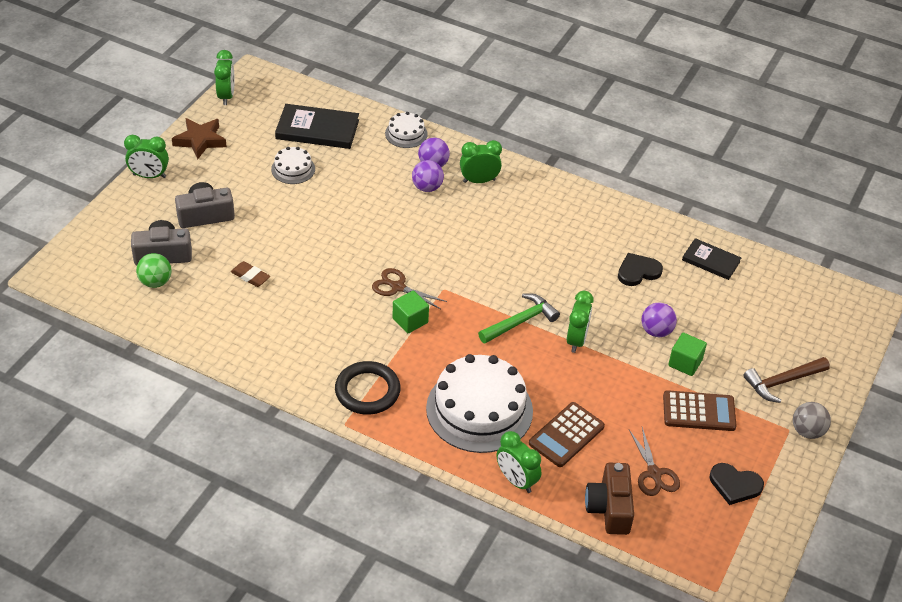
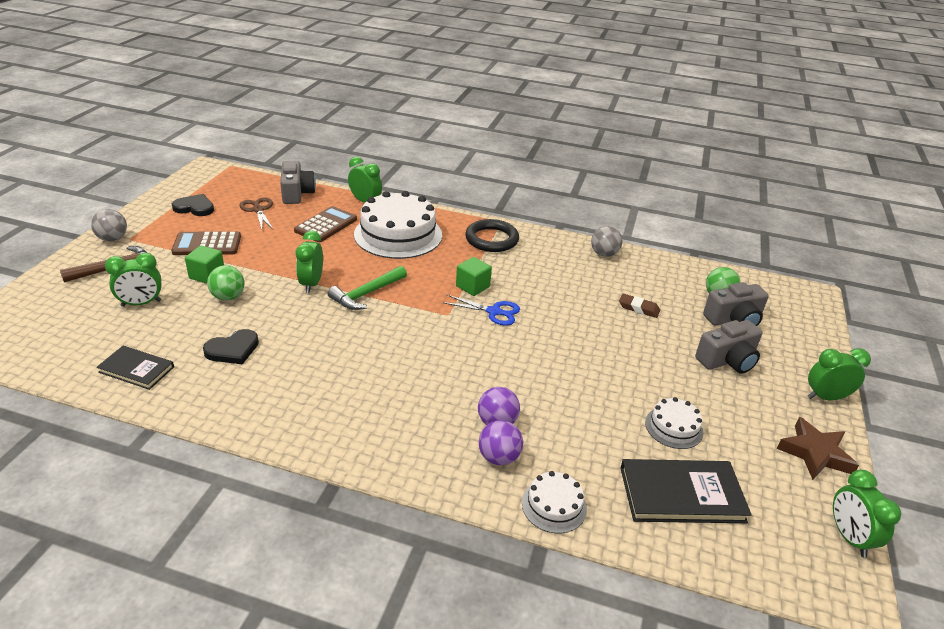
camera: 170 degrees right, 10 degrees down
brown scissors [372,268,447,309] -> blue scissors [442,295,520,326]
green clock [460,140,502,183] -> green clock moved to [105,253,161,307]
brown camera [585,463,634,535] -> grey camera [280,161,316,204]
purple ball [641,303,677,337] -> green ball [207,265,244,301]
none -> grey ball [591,226,622,257]

